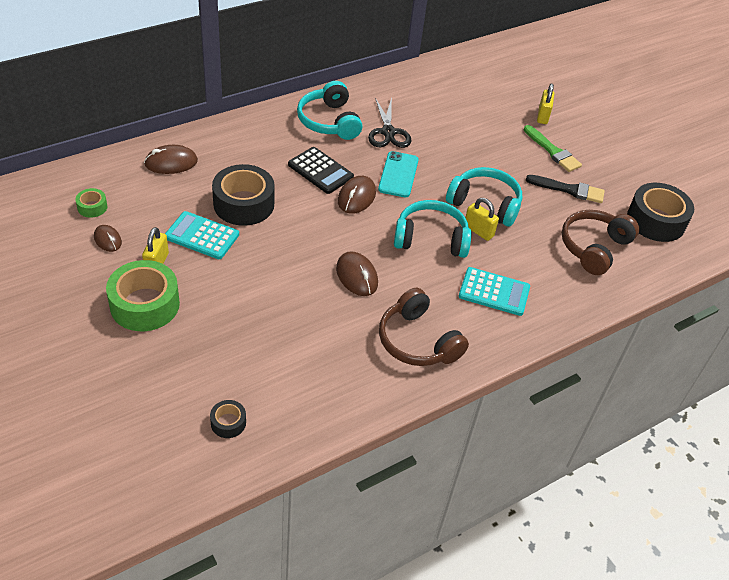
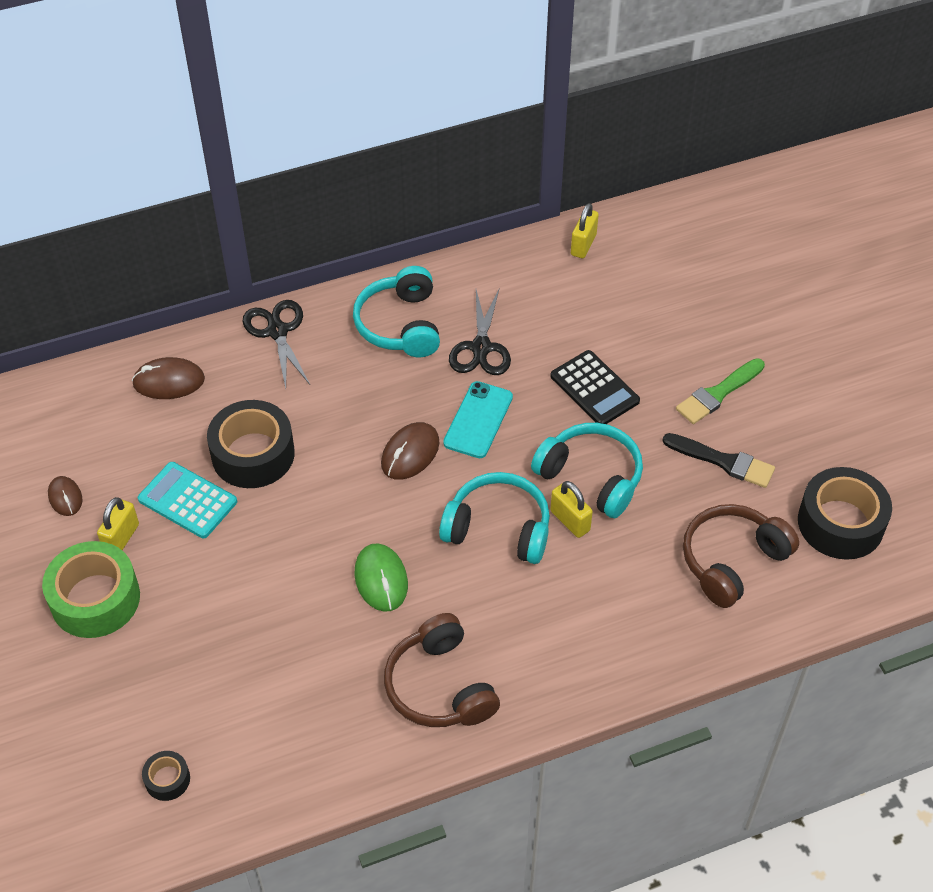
camera: 15 degrees right, 5 degrees up
green tape [75,188,107,218] -> none
black calculator [288,147,354,194] -> black calculator moved to [551,350,640,424]
brown mouse [336,251,378,296] -> green mouse [354,543,408,612]
turquoise calculator [459,267,530,316] -> none
green brush [524,125,582,172] -> green brush turned 75 degrees clockwise [676,358,765,424]
yellow padlock [537,84,554,124] -> yellow padlock moved to [571,203,599,259]
none -> black scissors [242,300,310,388]

